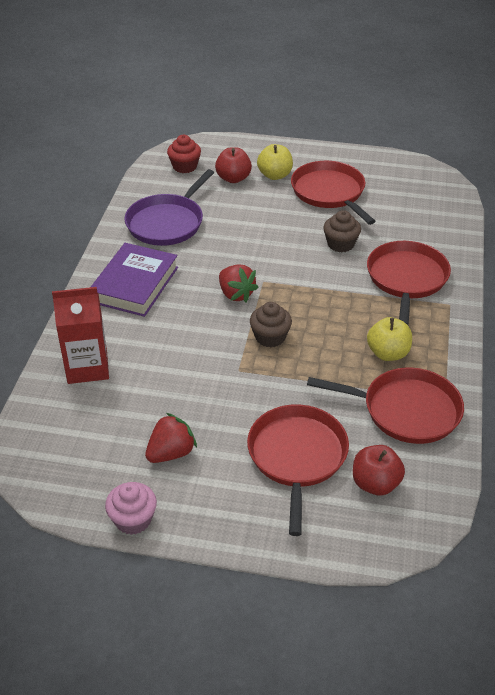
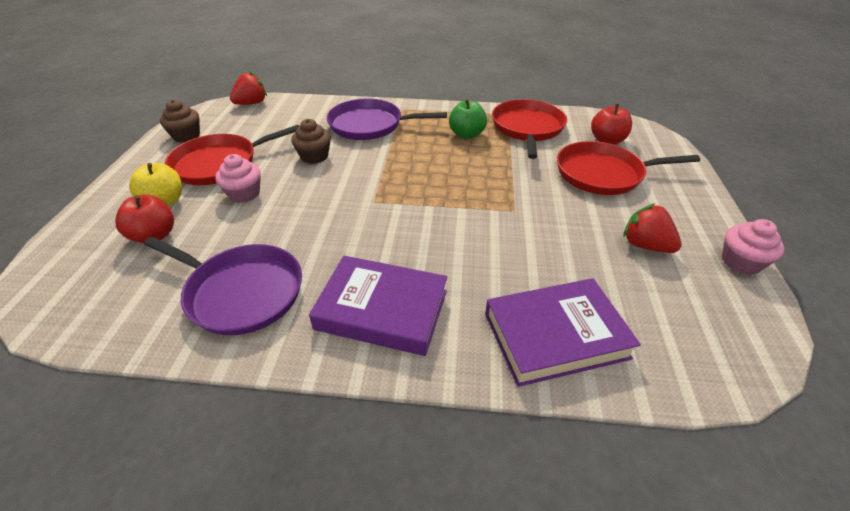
camera: 95 degrees left, 0 degrees up
red carton [52,287,109,384] -> purple book [485,278,641,387]
red cupcake [167,135,201,173] -> none
red strawberry [219,264,259,302] -> red strawberry moved to [230,71,267,105]
brown cupcake [250,302,292,348] -> brown cupcake moved to [160,100,200,142]
red pan [367,241,451,325] -> purple pan [327,98,447,140]
yellow apple [367,317,412,361] -> green apple [449,99,487,139]
none -> pink cupcake [215,154,261,203]

